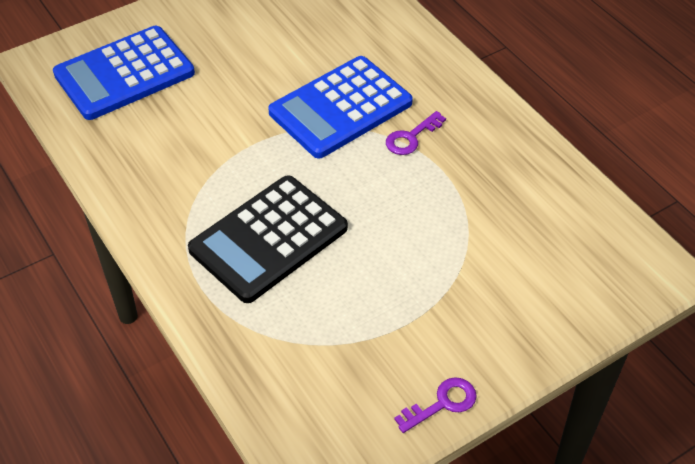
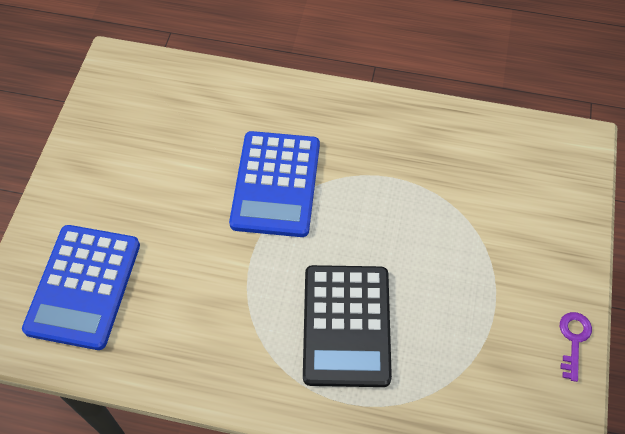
camera: 45 degrees left, 10 degrees up
purple key [386,111,446,155] -> none

